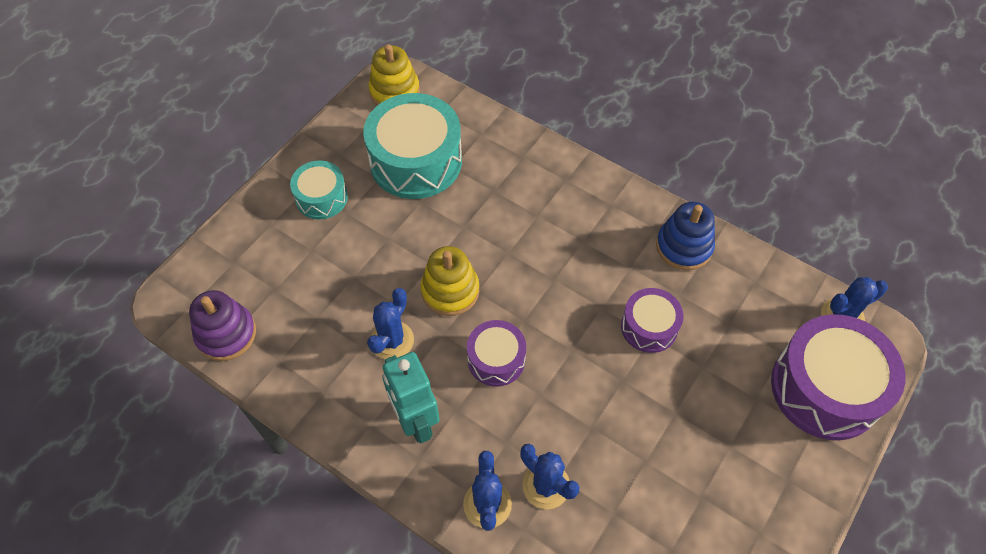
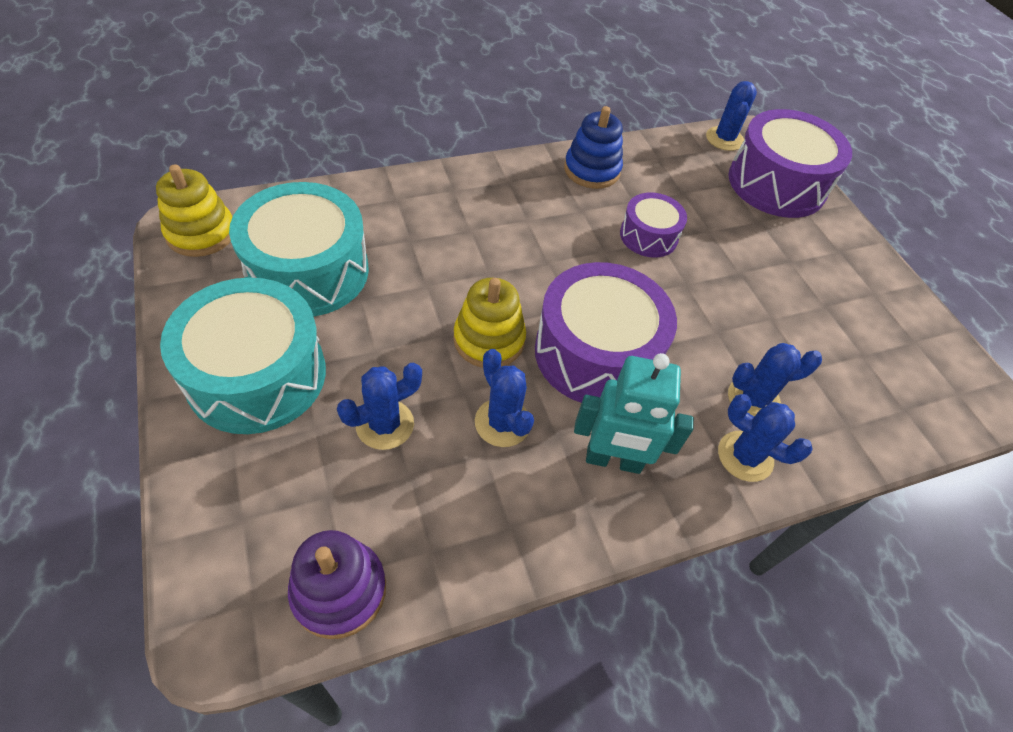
camera: 60 degrees left, 5 degrees down
turquoise drum [290,161,348,219] -> turquoise drum [160,277,326,434], size x1.83
purple drum [467,320,526,387] -> purple drum [535,262,677,403], size x1.83
none -> blue cactus [337,363,422,450]

